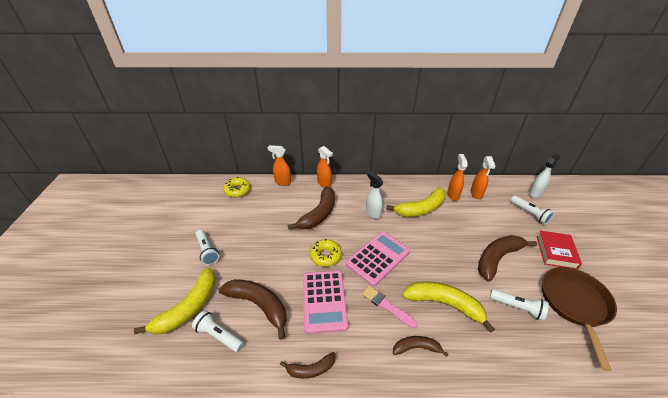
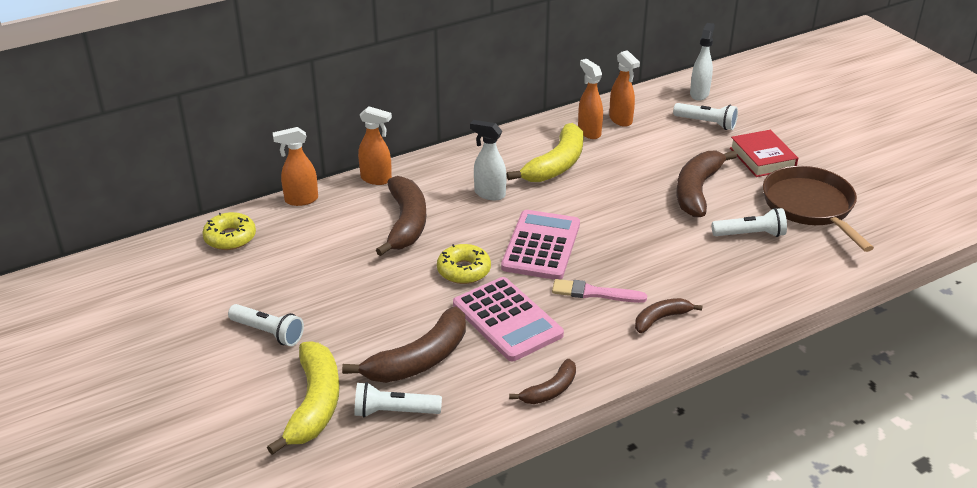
camera: 30 degrees left, 5 degrees down
brown banana [219,279,287,340] -> brown banana turned 135 degrees clockwise [342,306,466,383]
yellow banana [402,281,495,333] -> none

